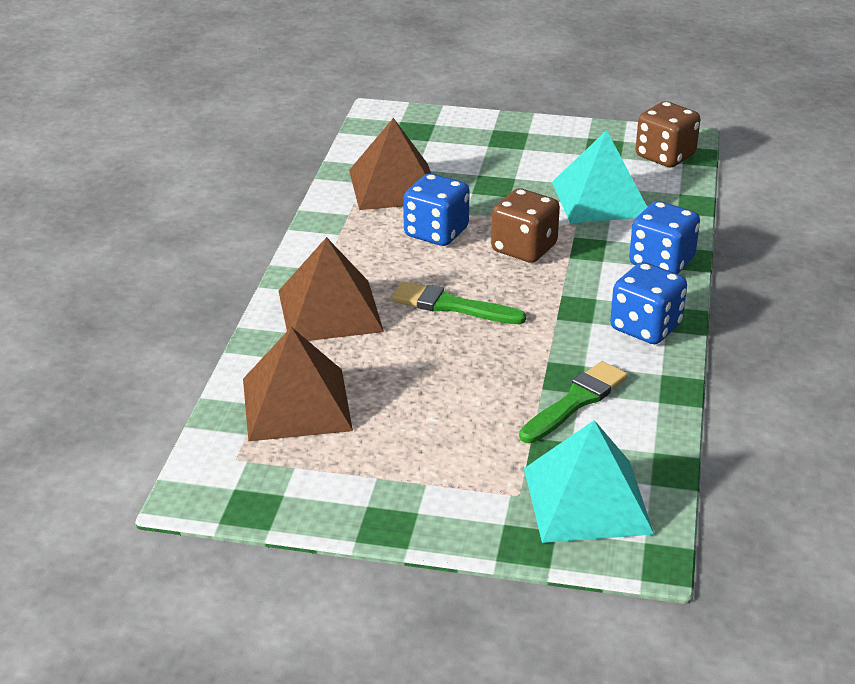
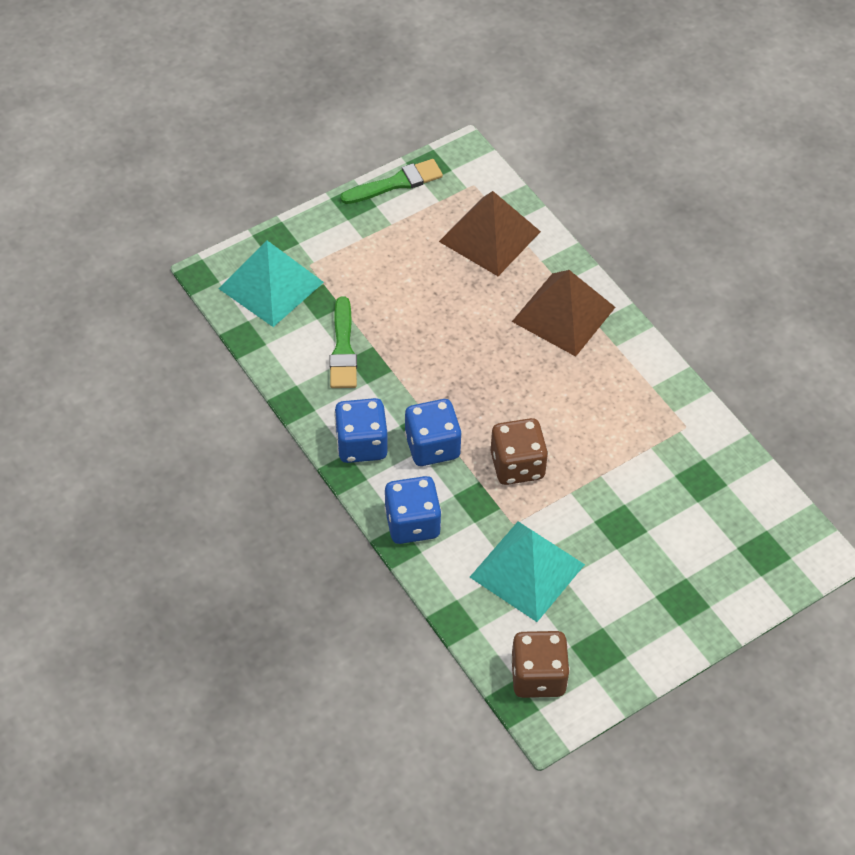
camera: 135 degrees right, 20 degrees up
brown pyramid [349,118,431,210] -> none
green brush [392,281,526,324] -> green brush moved to [340,159,443,204]
blue dice [403,174,470,246] -> blue dice moved to [404,399,462,466]

